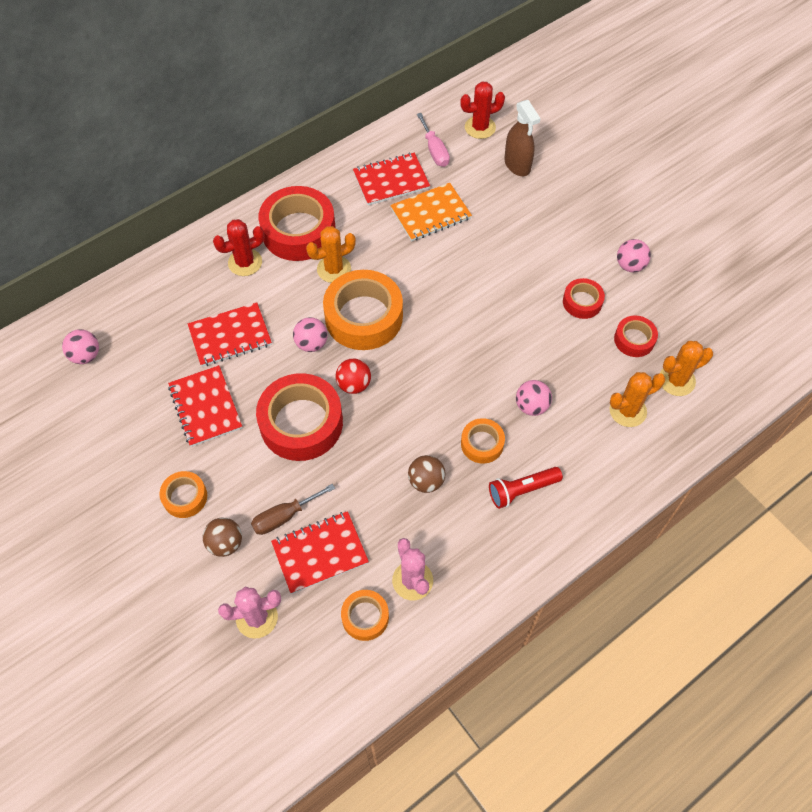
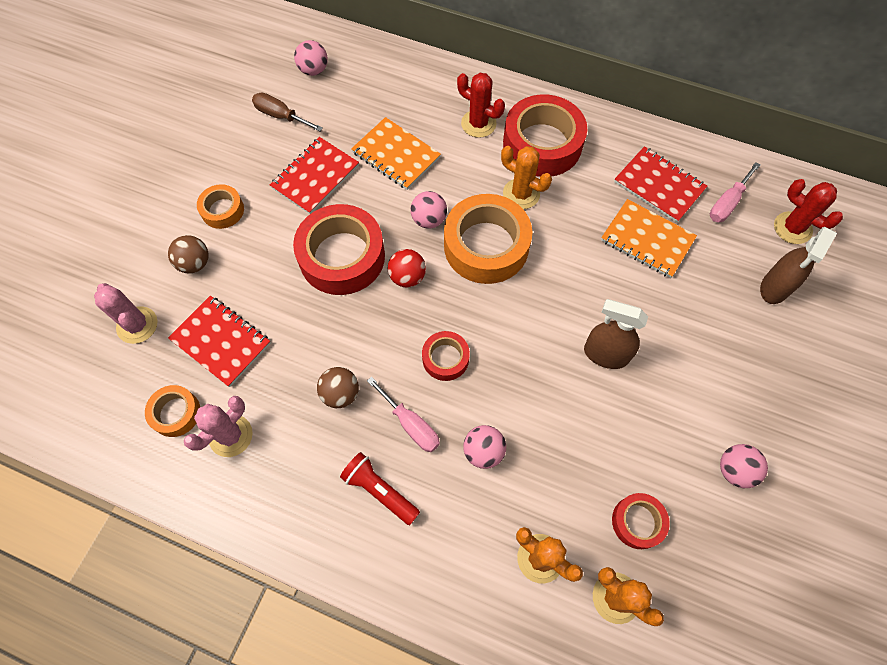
camera: 60 degrees right, 5 degrees up
red notebook [188,303,272,367] -> orange notebook [351,117,441,190]
brown screwdriver [251,484,335,535] -> brown screwdriver moved to [252,93,323,132]
orange tape [461,418,505,464] -> pink screwdriver [367,377,440,452]
red tape [563,278,605,319] -> red tape moved to [422,331,470,381]
none -> brown spray bottle [584,299,648,369]

